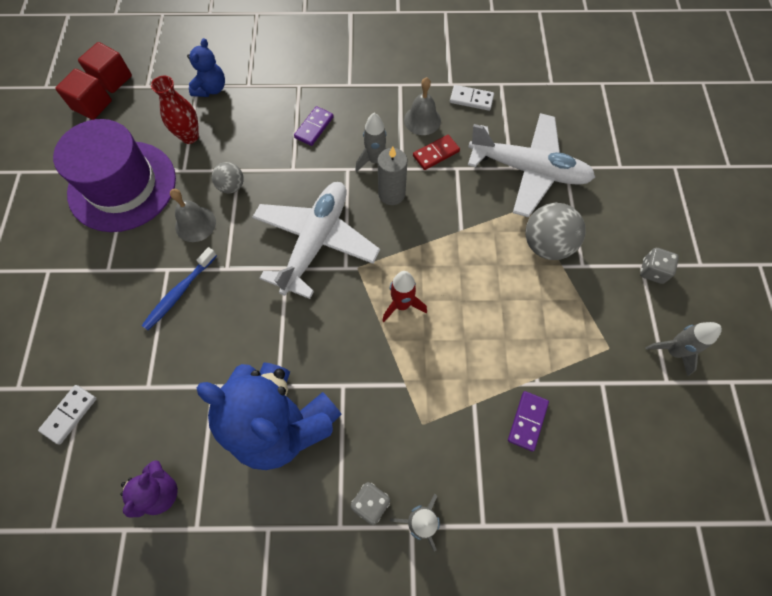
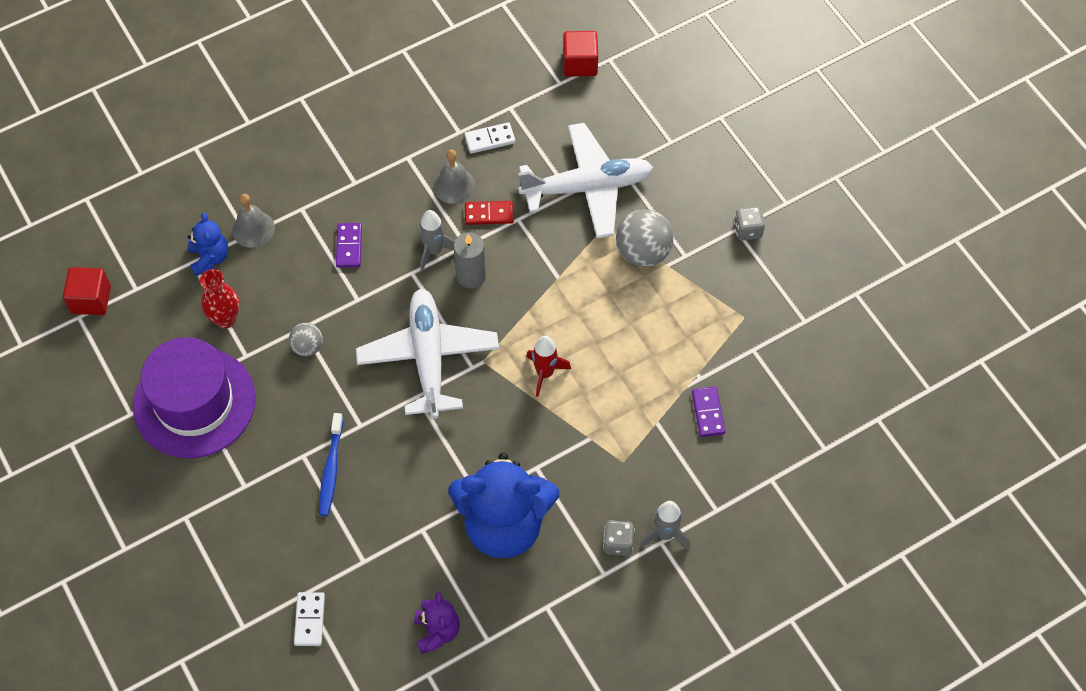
camera: 30 degrees left, 5 degrees down
red cube [55,69,112,120] -> red cube moved to [563,31,598,77]
grey bell [170,189,216,242] -> grey bell moved to [232,194,275,248]
red domino [413,135,460,170] -> red domino turned 60 degrees clockwise [465,201,514,225]
grey rocket [645,322,722,376] -> none

